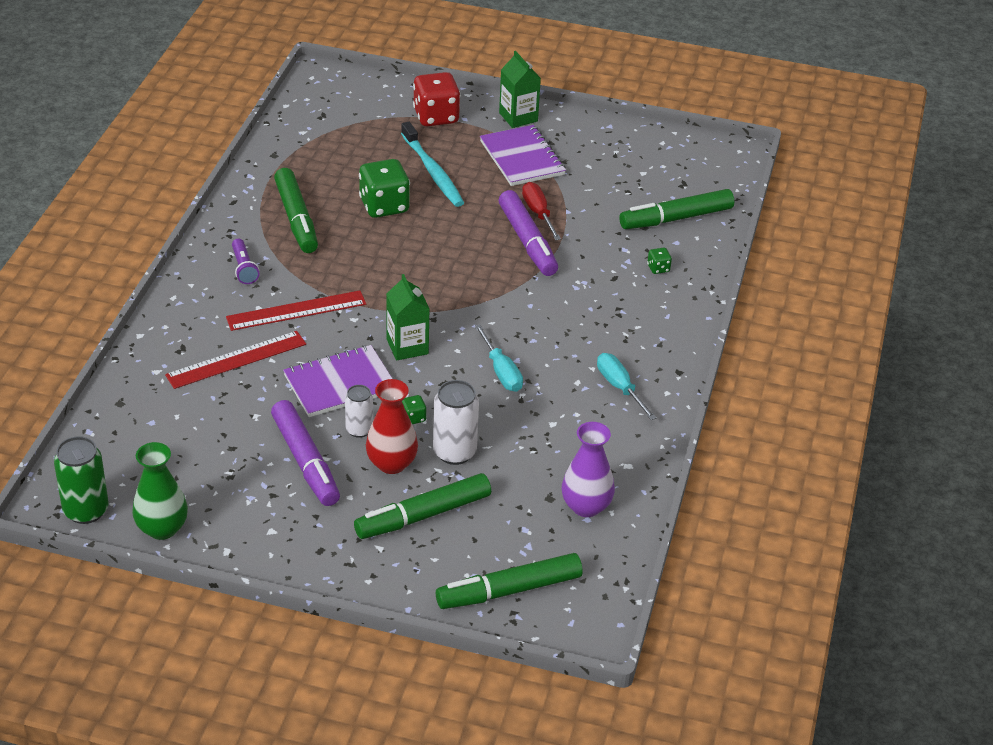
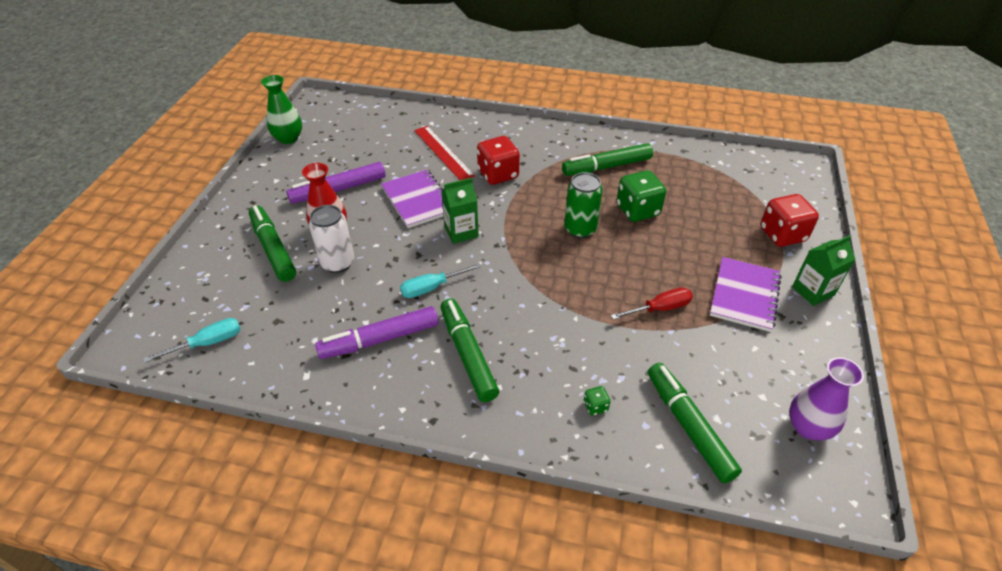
camera: 90 degrees right, 5 degrees up
green can [54,436,109,524] -> green can moved to [564,172,603,238]
red ruler [226,290,366,331] -> red dice [477,136,520,185]
purple flashlight [232,239,260,284] -> none
white can [345,385,373,438] -> none
turquoise toothbrush [401,122,464,207] -> none
green dice [402,395,426,424] -> none
green marker [436,553,583,609] -> green marker moved to [440,298,499,402]
purple notebook [480,125,566,186] -> purple notebook turned 45 degrees counterclockwise [710,257,782,332]
purple marker [499,190,558,276] -> purple marker moved to [315,306,439,359]
purple vase [562,422,615,517] -> purple vase moved to [789,357,864,440]
turquoise screwdriver [597,353,657,420] -> turquoise screwdriver moved to [143,318,241,363]

